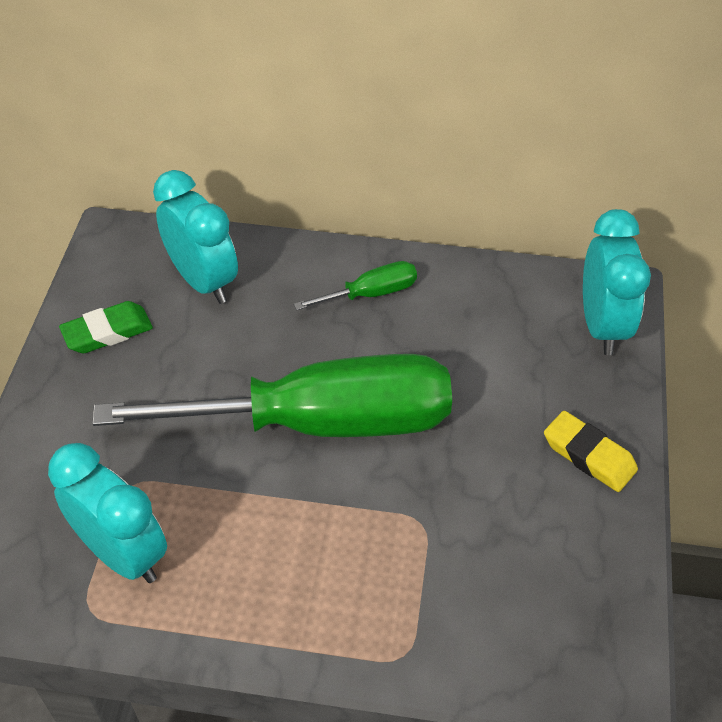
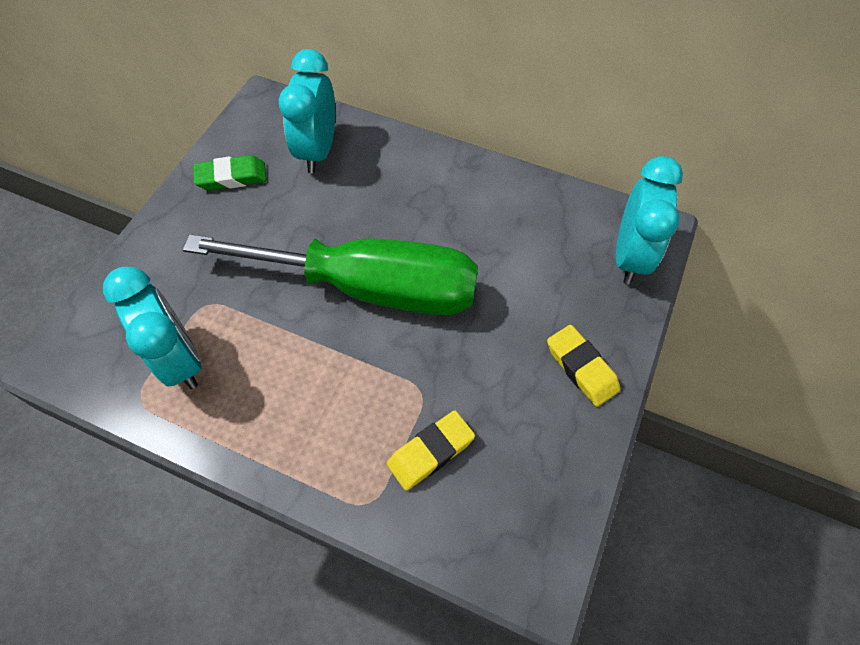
camera: 15 degrees right, 10 degrees up
turquoise clock [153,170,238,304] -> turquoise clock turned 150 degrees counterclockwise [278,49,335,173]
green screwdriver [294,261,417,310] -> none
none -> yellow eraser [387,411,475,491]

